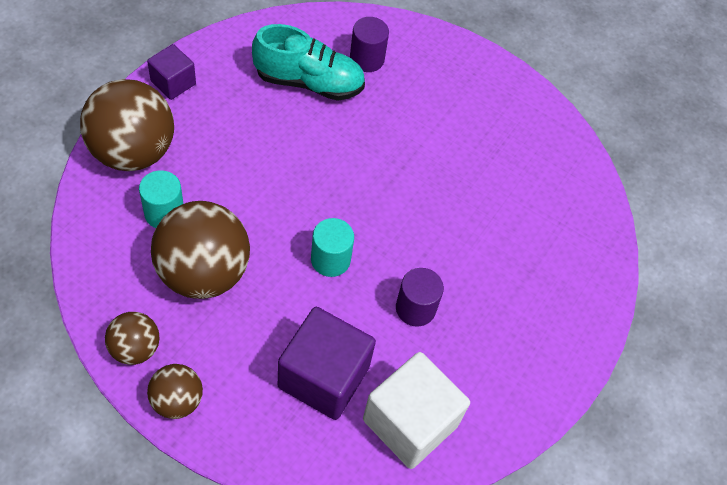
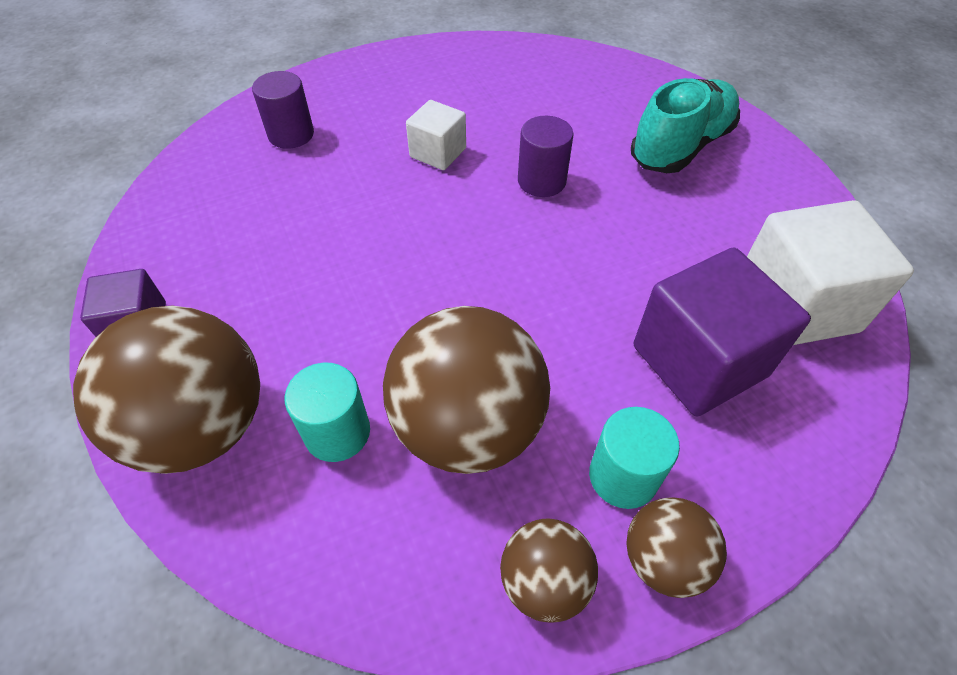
camera: 50 degrees left, 5 degrees down
turquoise shoe [252,24,365,101] -> turquoise shoe moved to [631,78,740,173]
turquoise cylinder [311,218,354,277] -> turquoise cylinder moved to [589,407,680,509]
purple cylinder [396,268,444,327] -> purple cylinder moved to [518,116,574,197]
none -> white cube [406,100,466,170]

